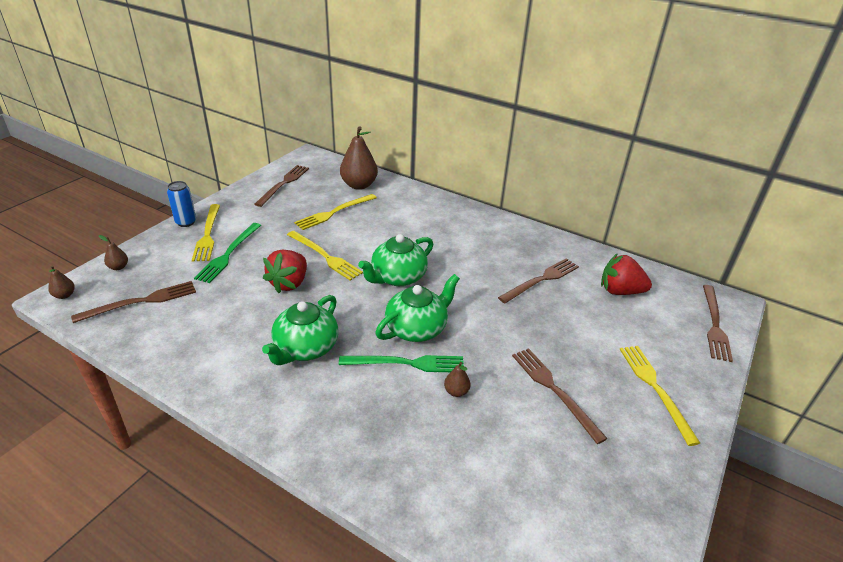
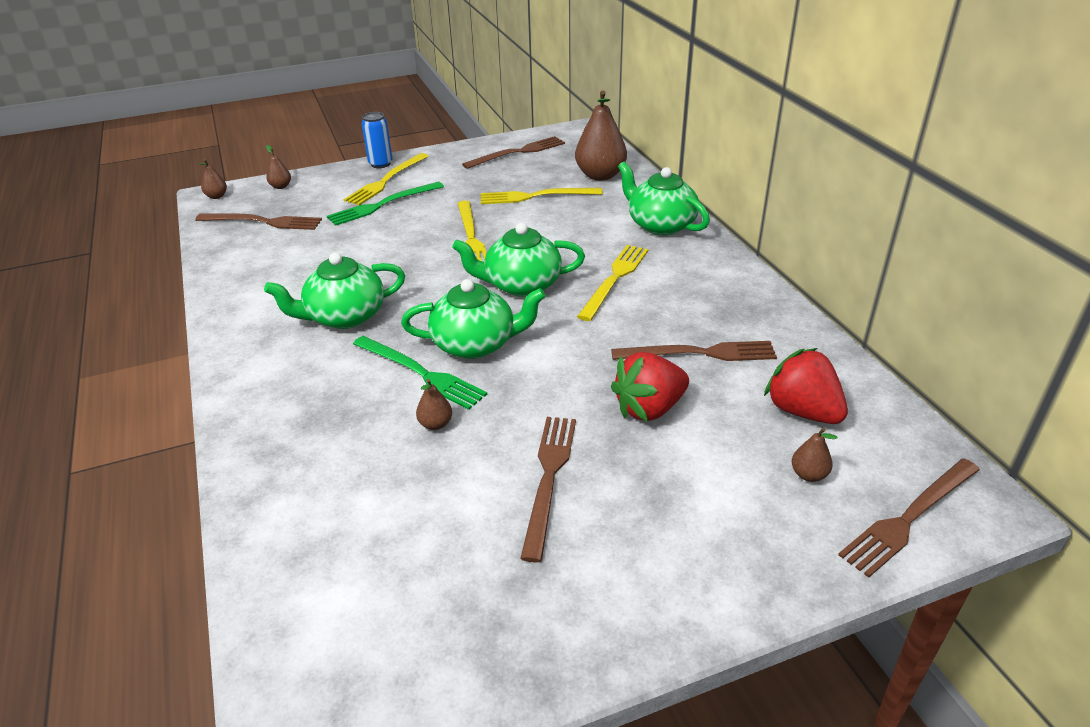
camera: 40 degrees right, 0 degrees up
red strawberry [263,250,307,293] -> red strawberry moved to [611,352,689,422]
yellow fork [620,346,700,446] -> yellow fork moved to [577,245,648,321]
none -> green teapot [618,161,710,235]
none -> brown pear [792,428,837,482]

